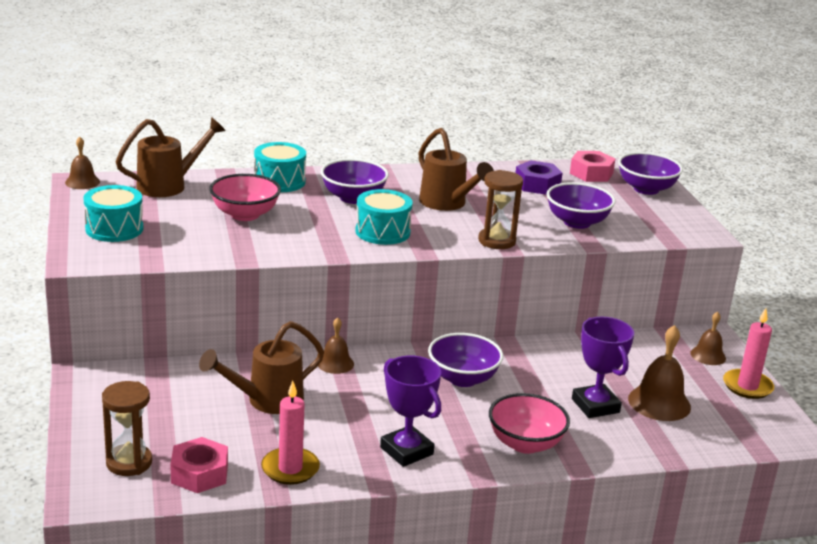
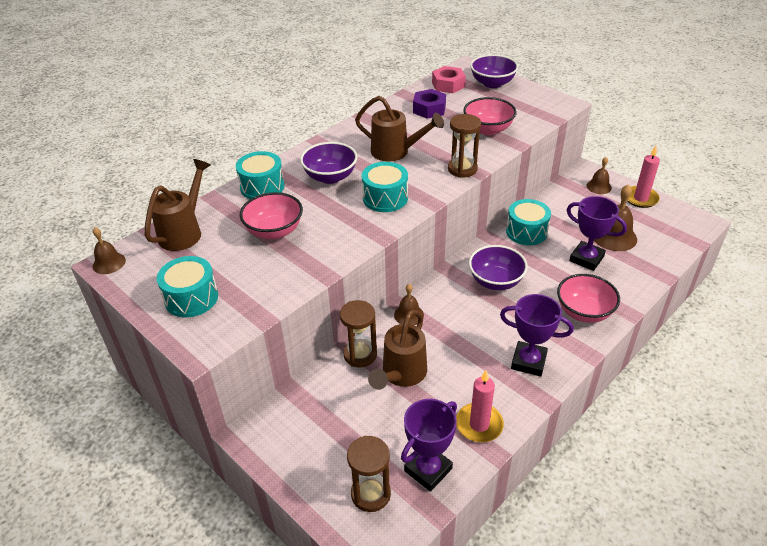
camera: 30 degrees left, 15 degrees up
pink nut [170,437,228,493] -> purple trophy [401,399,457,492]
purple bowl [547,182,616,229] -> pink bowl [463,97,517,135]
none -> brown hourglass [340,300,377,368]
none -> turquoise drum [506,199,551,245]

